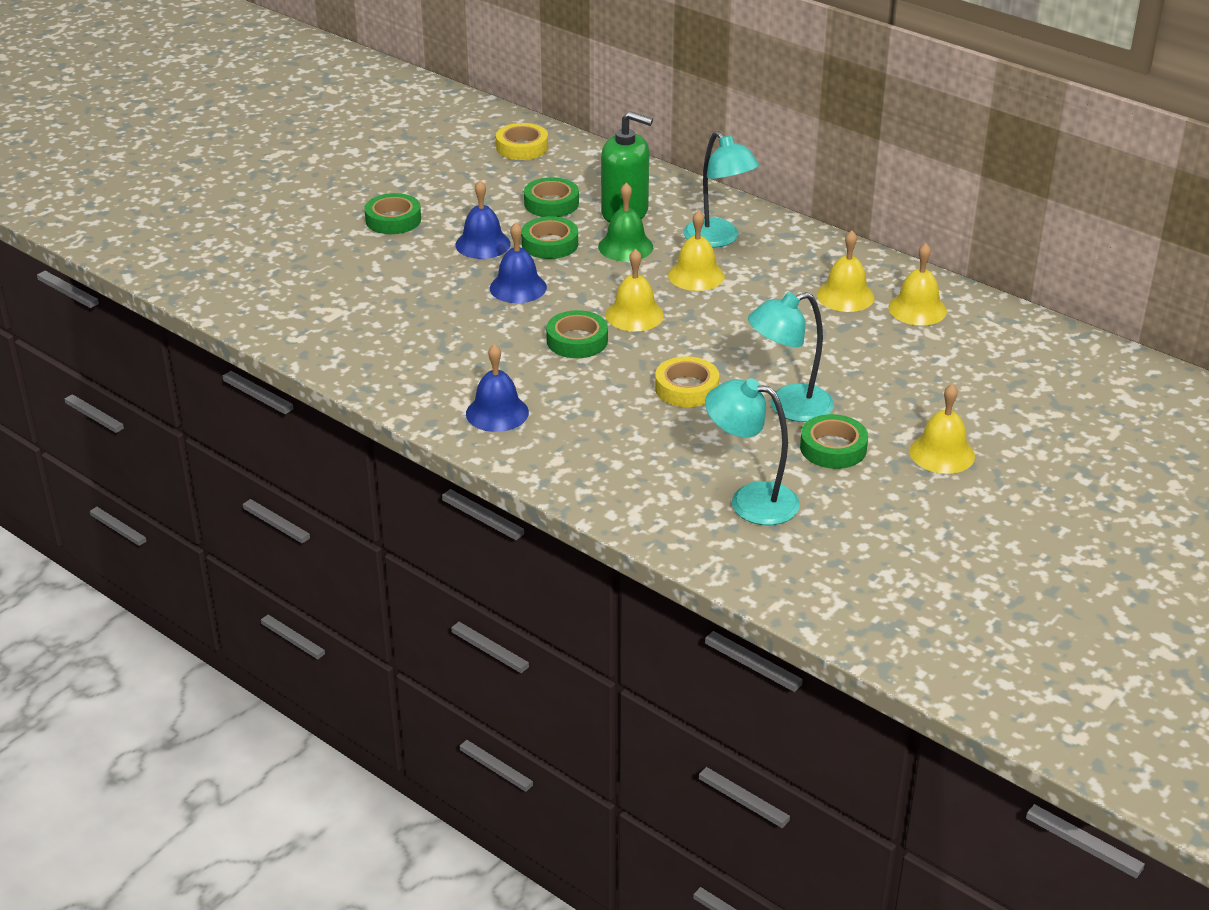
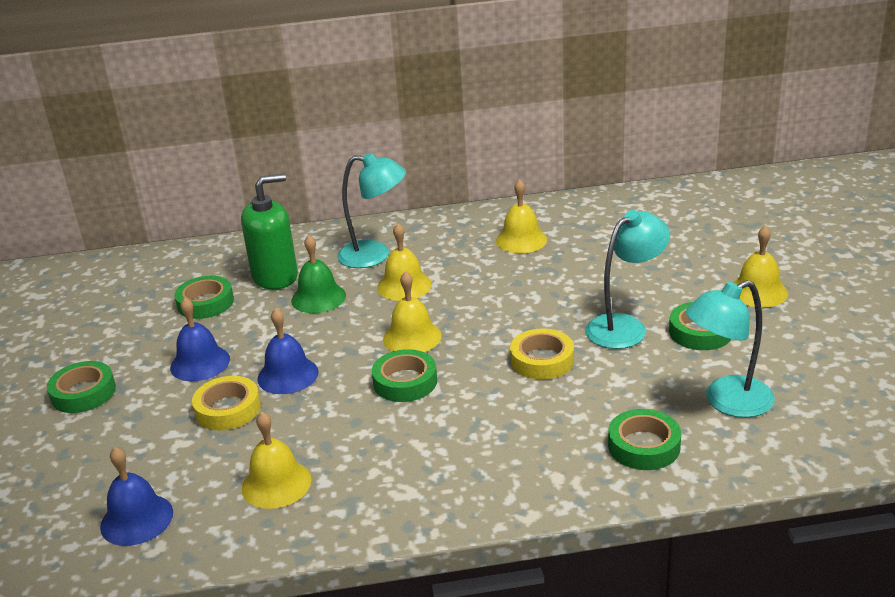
camera: 45 degrees left, 5 degrees down
blue bell [466,344,529,432] -> blue bell moved to [100,447,173,546]
yellow tape [496,123,548,160] -> yellow tape moved to [192,376,261,431]
green tape [522,216,578,259] -> green tape moved to [608,409,681,470]
turquoise lamp [748,292,834,422] -> turquoise lamp turned 150 degrees counterclockwise [585,210,670,349]
yellow bell [888,243,947,326] -> yellow bell moved to [241,412,311,509]

